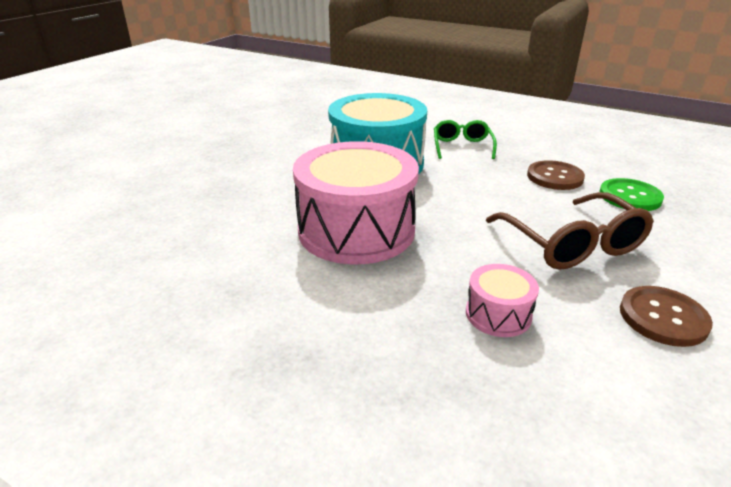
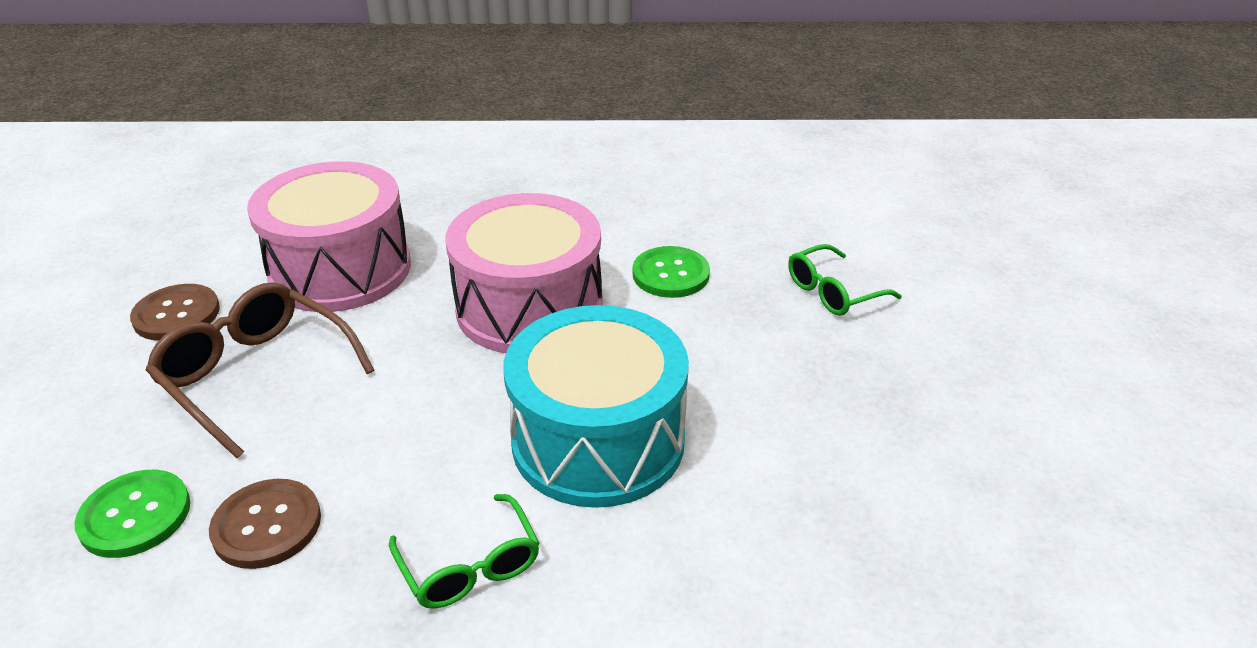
camera: 150 degrees right, 5 degrees up
pink drum [466,264,539,337] -> pink drum [247,161,411,312], size x2.24
none -> green button [633,246,710,298]
none -> green glasses [788,244,902,316]

